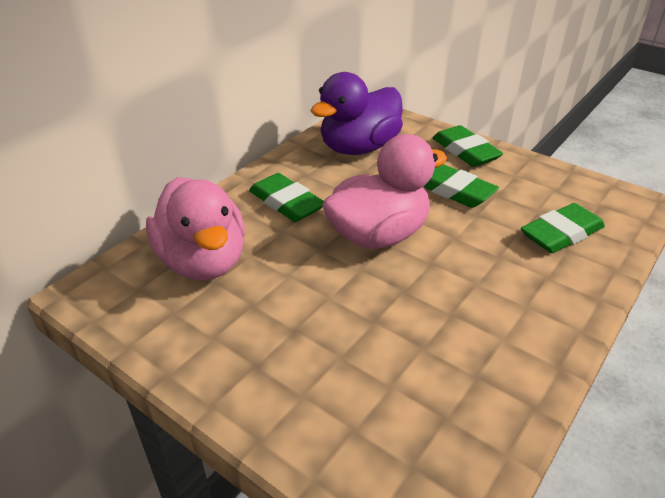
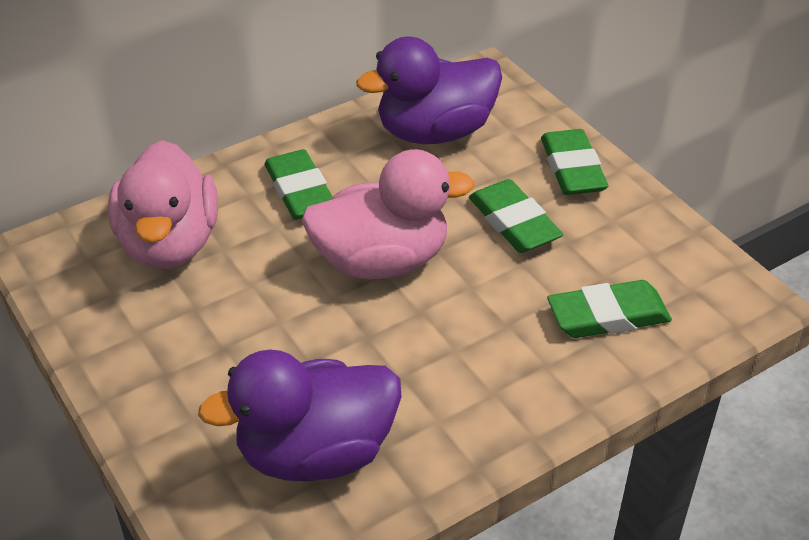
camera: 20 degrees right, 5 degrees up
none -> purple duck [198,350,401,481]

